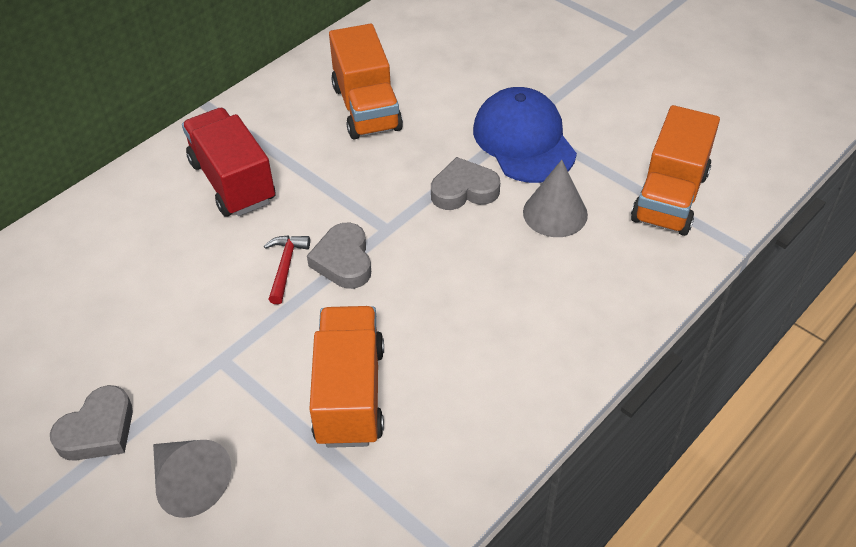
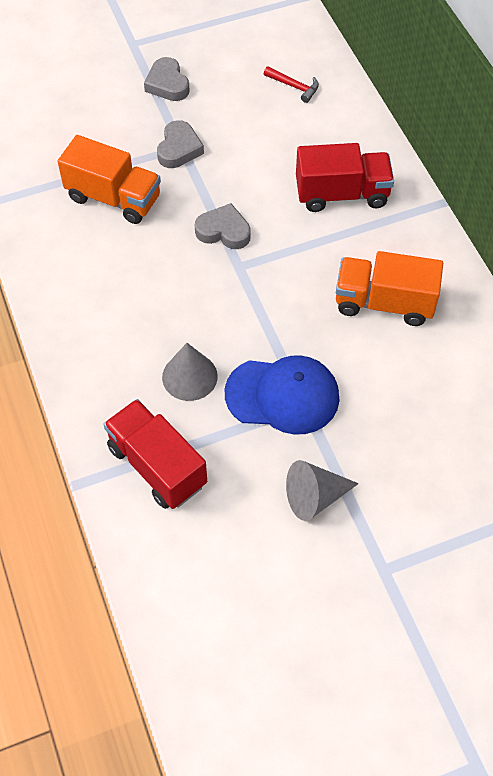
camera: 115 degrees right, 10 degrees up
grey cone [153,440,231,518] -> grey cone moved to [286,460,359,521]
red hammer [264,235,310,304] -> red hammer moved to [264,66,319,103]
grey heart [431,157,500,210] -> grey heart moved to [157,120,204,168]
orange truck [631,105,720,236] -> red truck [103,399,207,509]

